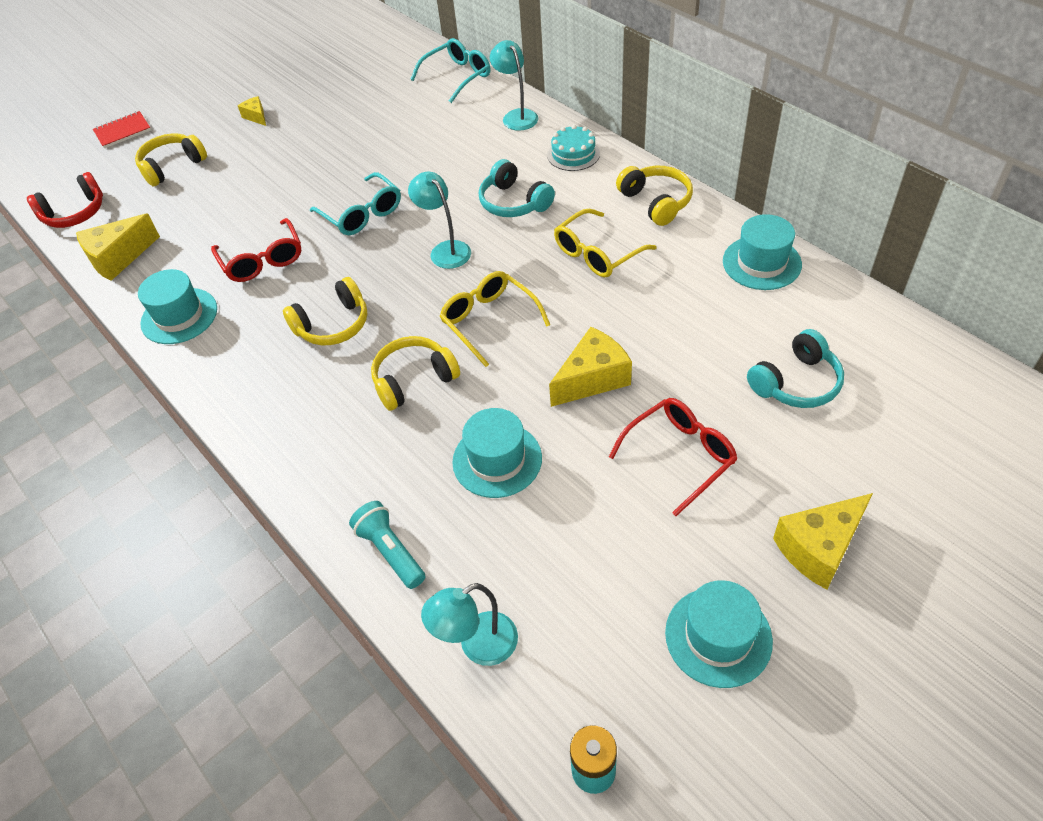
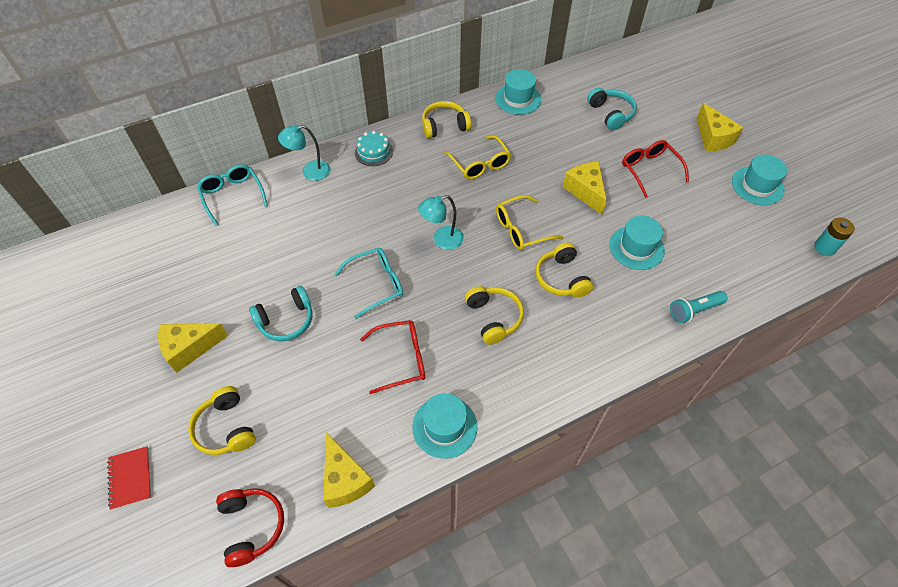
camera: 80 degrees left, 5 degrees up
yellow cheese [238,96,266,126] -> yellow cheese [158,323,228,373], size x1.89
turquoise lamp [421,583,518,666] -> none
turquoise headphones [479,159,555,217] -> turquoise headphones moved to [249,286,312,341]

